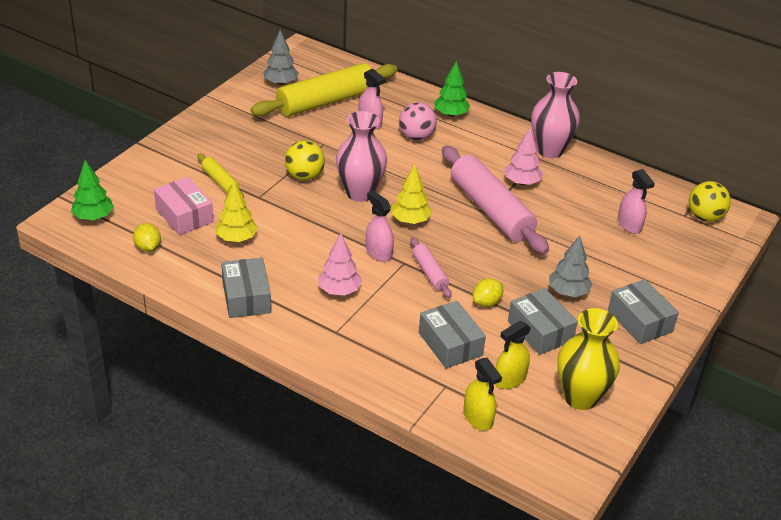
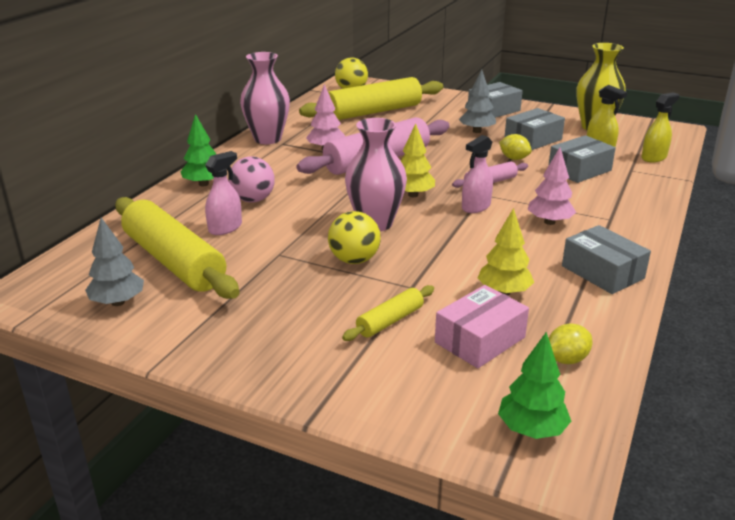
camera: 95 degrees left, 10 degrees down
grey box [221,258,271,318] -> grey box turned 75 degrees clockwise [562,225,651,294]
pink spray bottle [618,169,655,234] -> yellow rolling pin [299,77,443,120]

